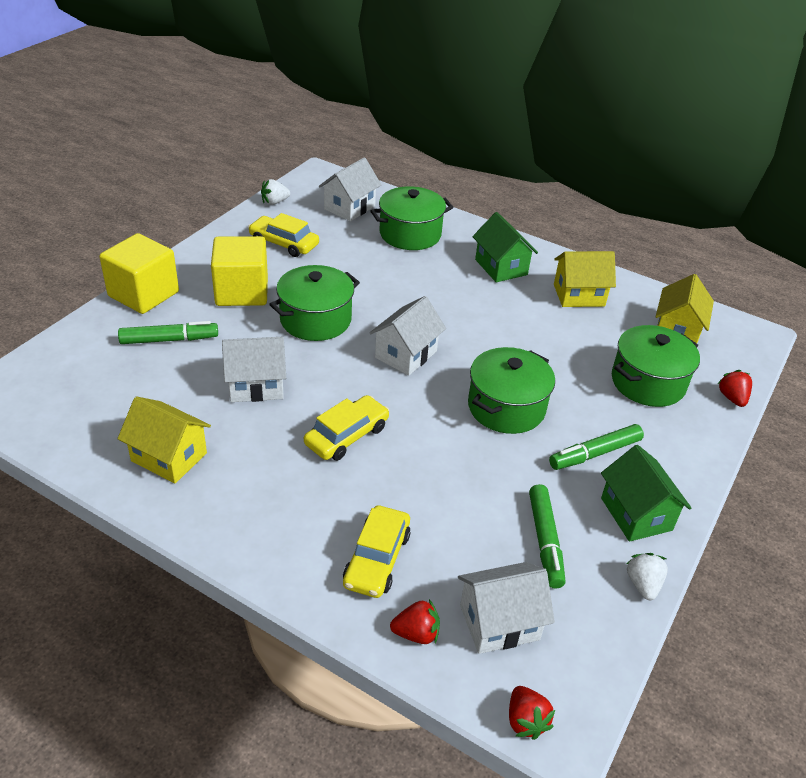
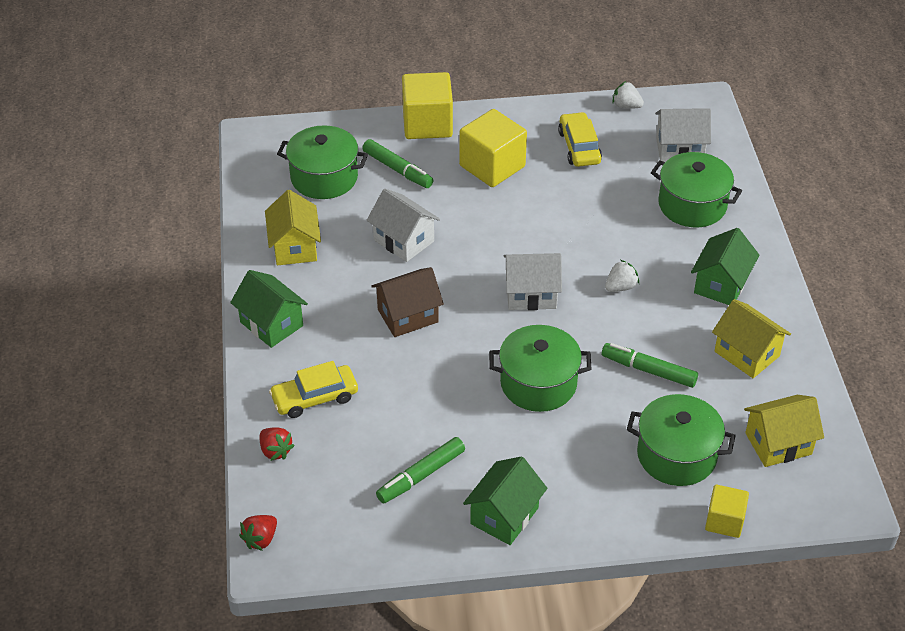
camera: 55 degrees right, 5 degrees up
green pot [269,265,360,341] -> green pot moved to [277,125,368,199]
yellow car [304,395,389,461] -> brown house [371,267,444,337]
white house [458,562,555,654] -> none
green marker [549,424,644,470] -> green marker moved to [602,343,698,388]
white strawberry [627,553,668,600] -> white strawberry moved to [605,260,639,292]
red strawberry [717,370,752,407] -> yellow cube [705,485,749,538]
none -> green house [230,270,308,348]

